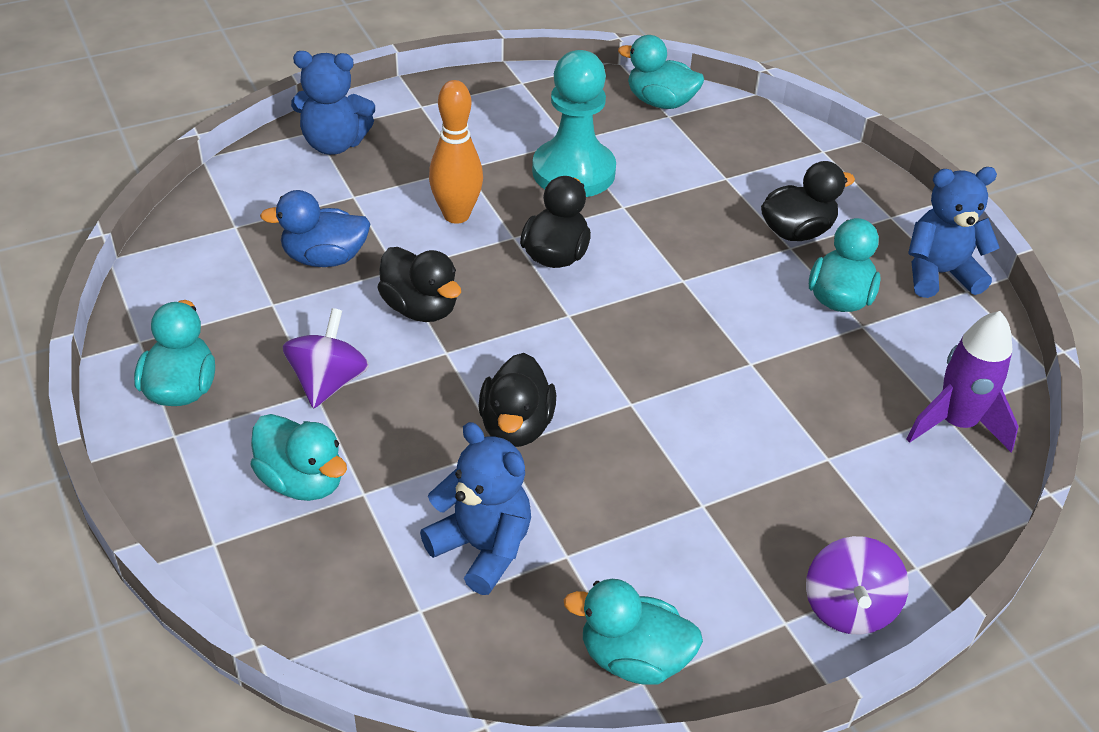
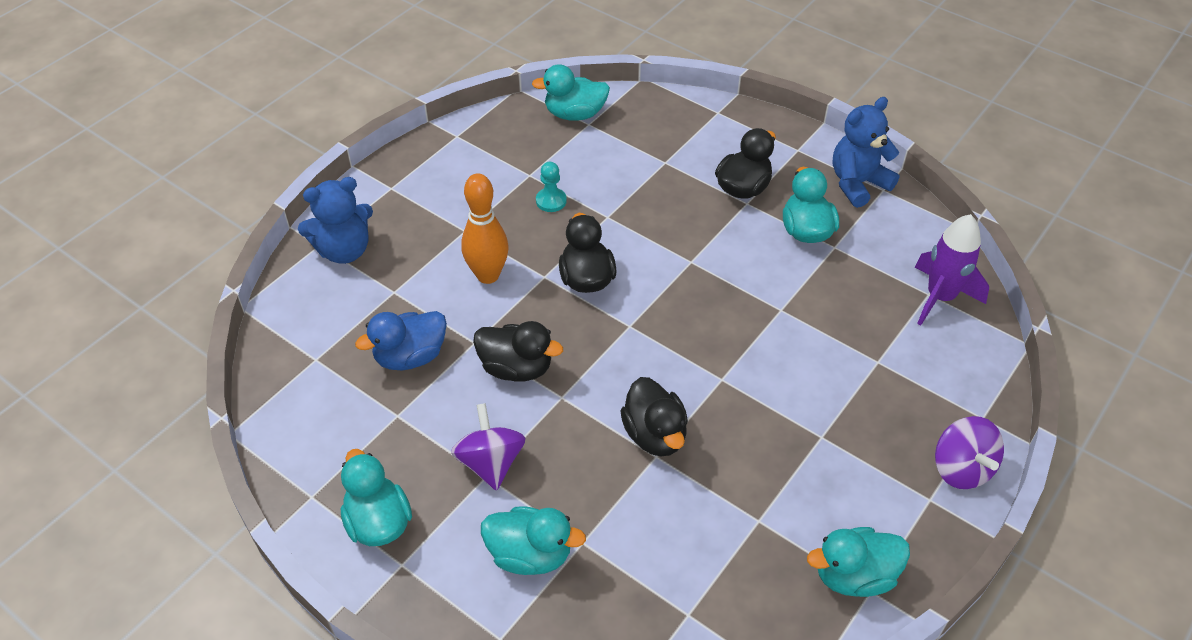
camera: 25 degrees left, 5 degrees up
blue teddy bear [420,422,531,595] -> none
turquoise pawn [532,50,616,197] -> turquoise pawn [536,162,567,212], size x0.43

